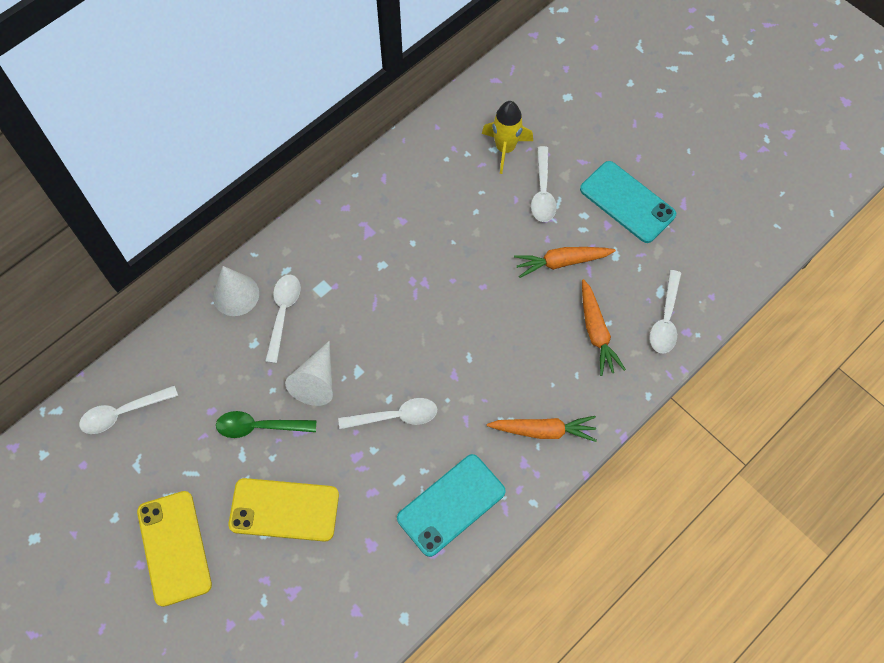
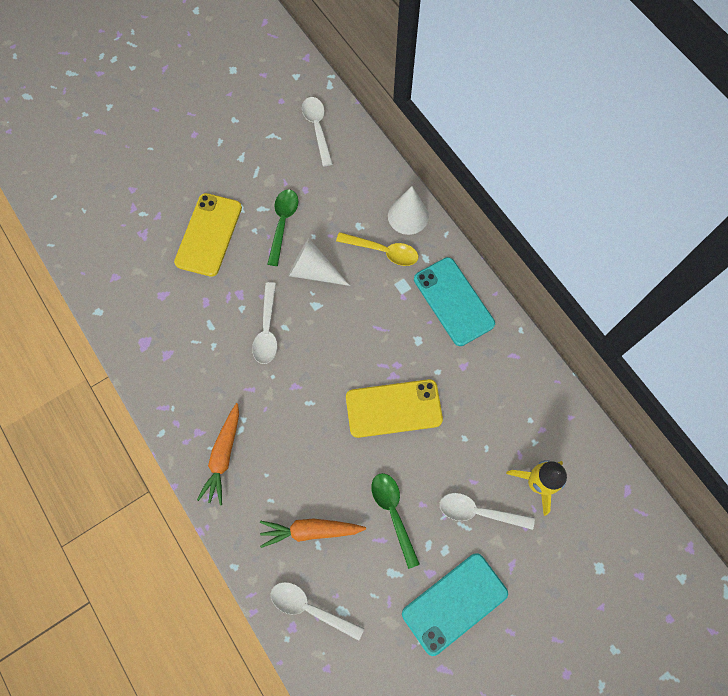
camera: 100 degrees right, 5 degrees up
yellow phone [137,491,212,607] -> yellow phone moved to [346,379,443,438]
white spoon [265,275,301,363] -> yellow spoon [336,232,418,266]
turquoise phone [397,454,506,557] -> turquoise phone moved to [414,257,495,346]
orange carrot [514,247,616,278] -> green spoon [371,473,420,569]

